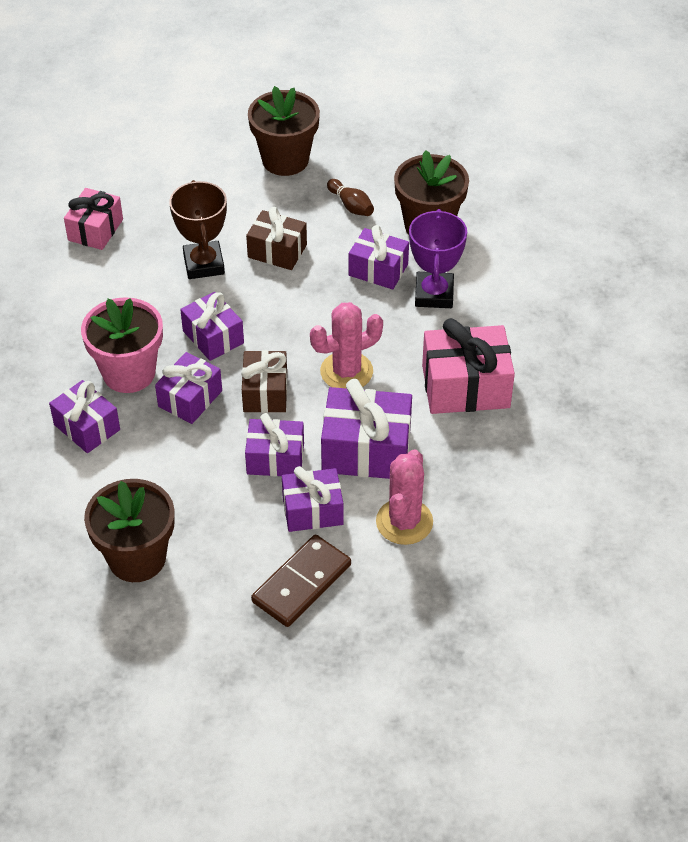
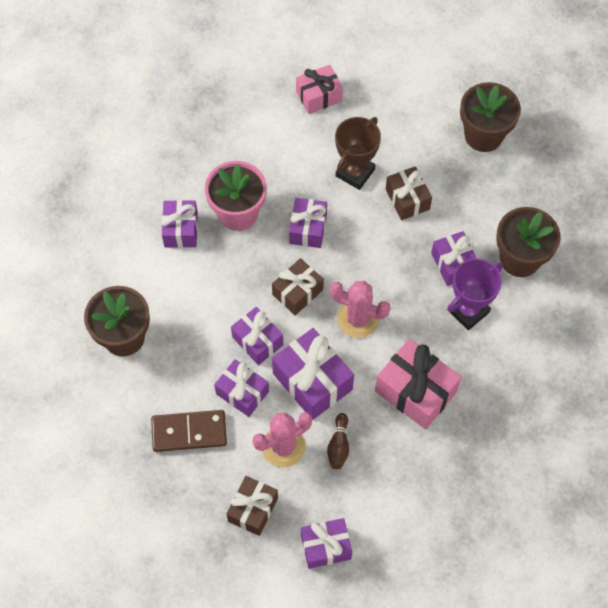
camera: 45 degrees right, 15 degrees up
purple gift [155,352,222,424] -> purple gift moved to [301,518,352,569]
brown bowling pin [327,179,374,216] -> brown bowling pin moved to [327,413,349,469]
none -> brown gift [227,476,278,536]

